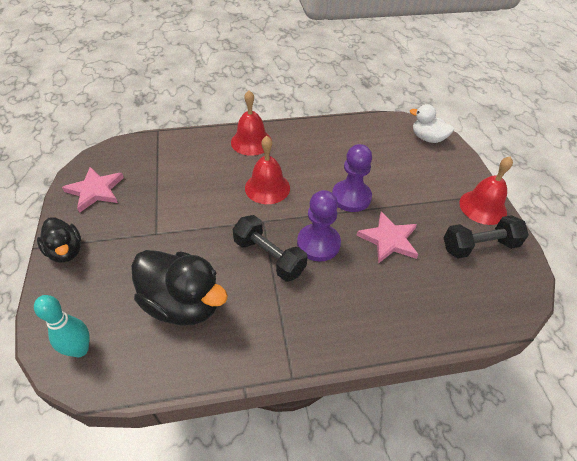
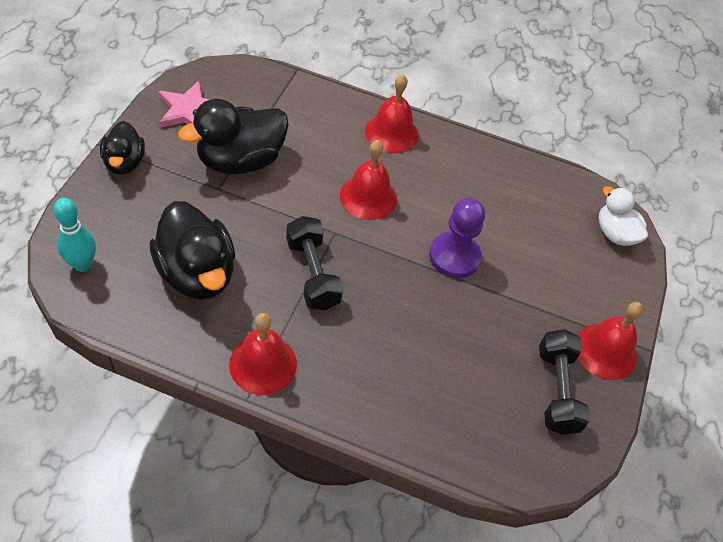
camera: 25 degrees right, 5 degrees up
purple pawn [297,190,341,262] -> none
pink star [356,211,418,264] -> none
black dumbbell [444,215,529,258] -> black dumbbell turned 75 degrees clockwise [539,329,590,435]
none -> black duck [178,99,289,174]
none -> red bell [229,313,297,395]

